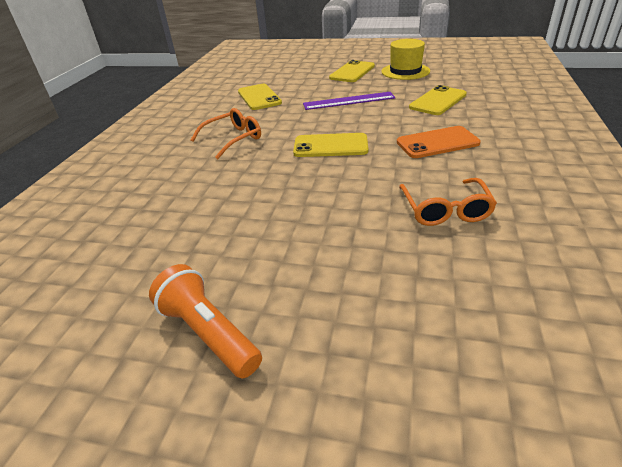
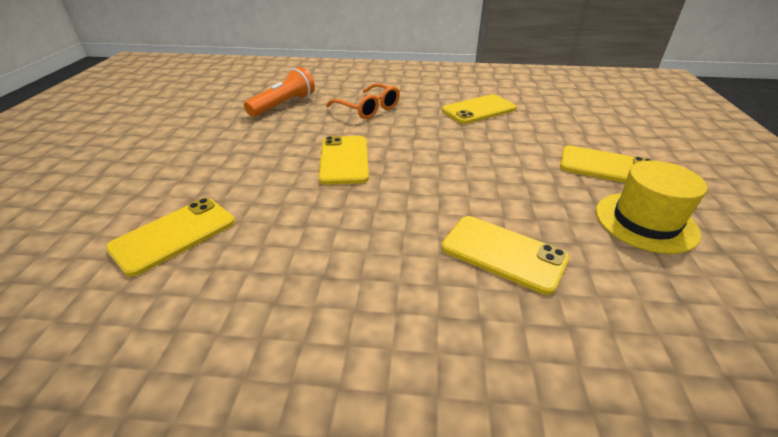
camera: 80 degrees right, 0 degrees up
orange flashlight [149,264,262,378] -> orange flashlight moved to [244,67,315,117]
purple ruler [303,92,395,110] -> none
orange phone [397,126,481,158] -> none
orange glasses [399,178,497,226] -> yellow phone [105,198,235,277]

